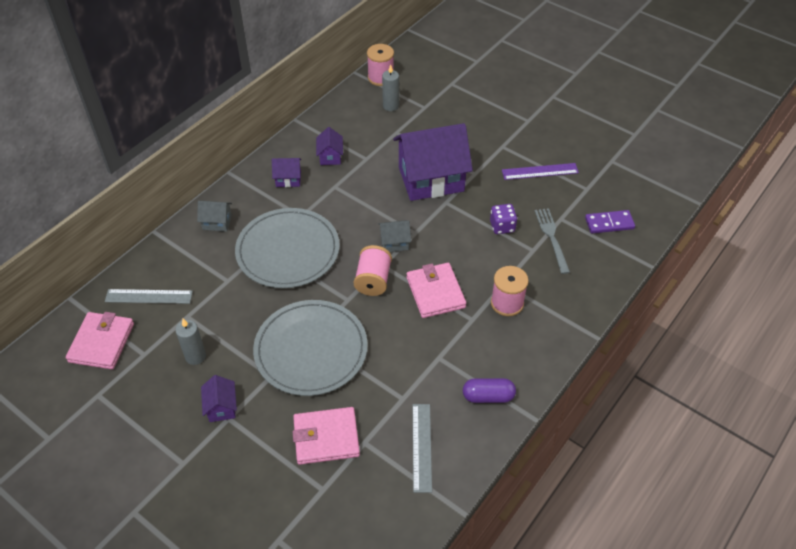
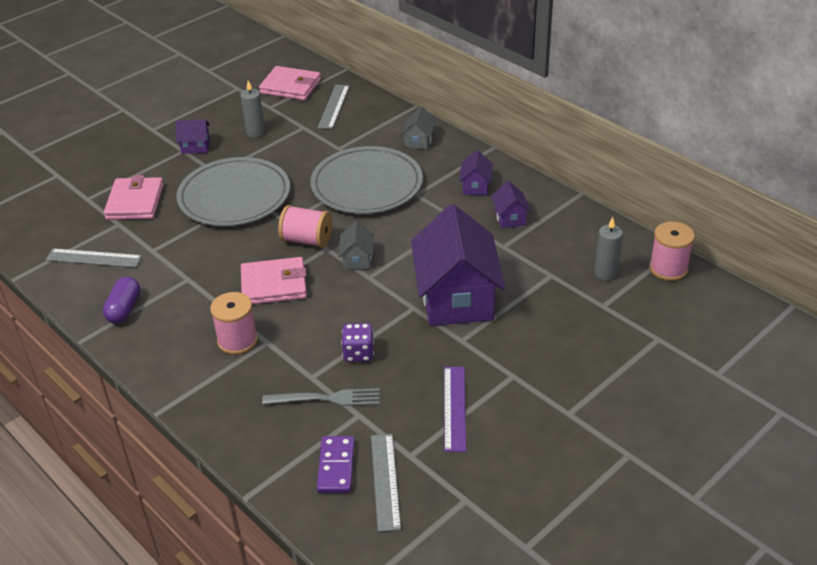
camera: 100 degrees right, 10 degrees down
purple house [316,127,343,165] -> purple house turned 75 degrees clockwise [491,181,531,228]
none -> grey ruler [371,434,401,532]

